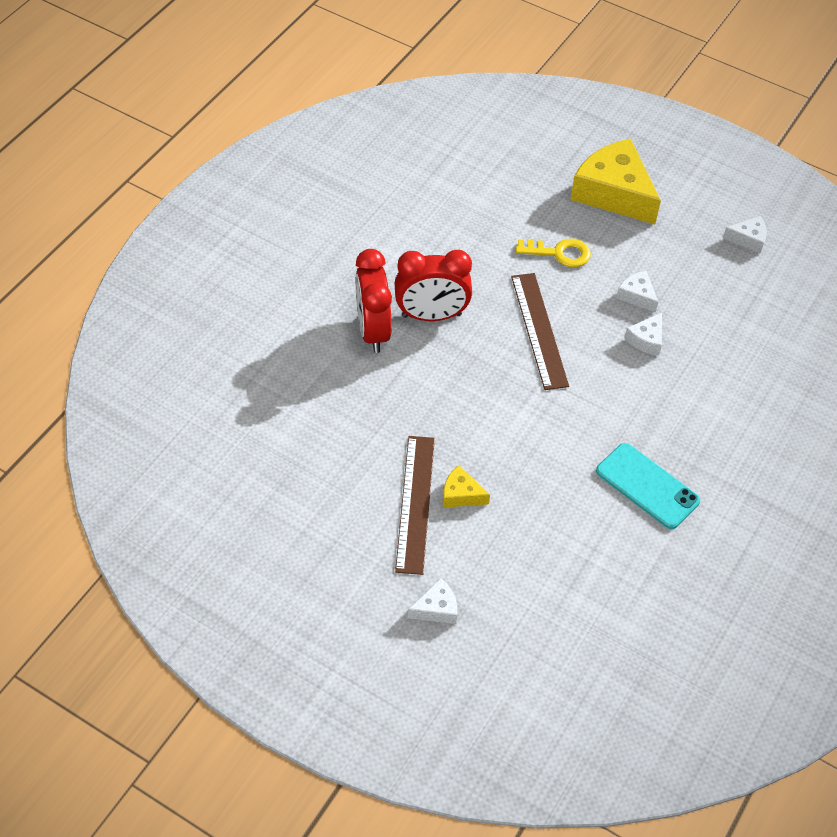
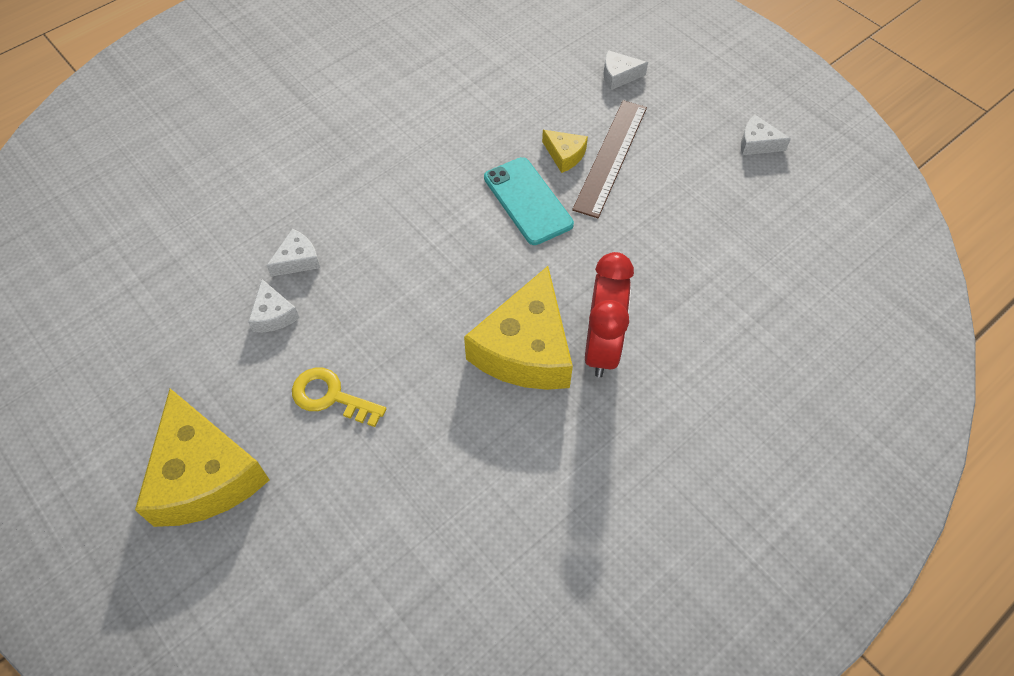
camera: 160 degrees left, 5 degrees up
red clock [394,250,472,321] -> yellow cheese [464,266,573,390]
brown ruler [511,273,569,390] -> none
turquoise phone [596,443,700,529] -> turquoise phone moved to [484,157,574,245]
white cheese [723,216,767,254] -> white cheese moved to [741,114,791,155]

